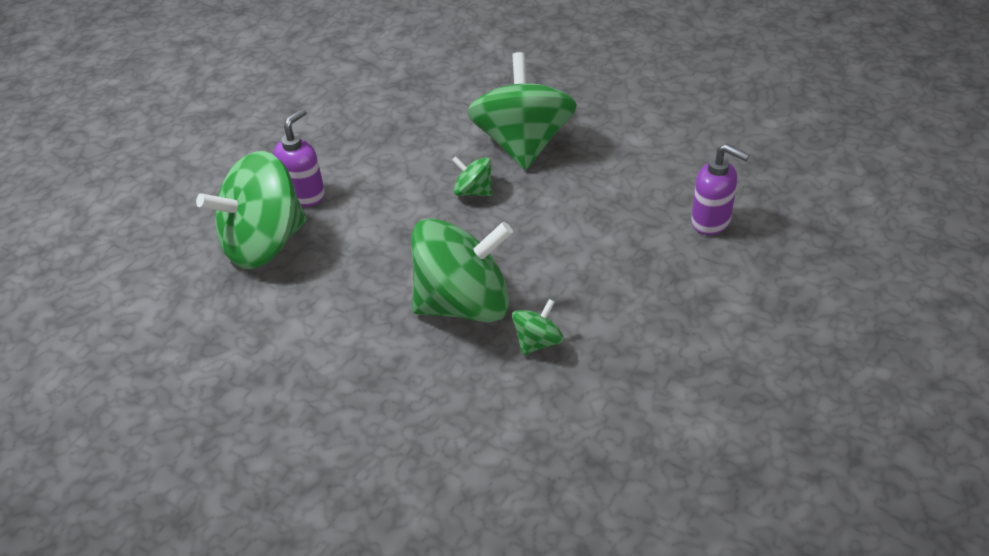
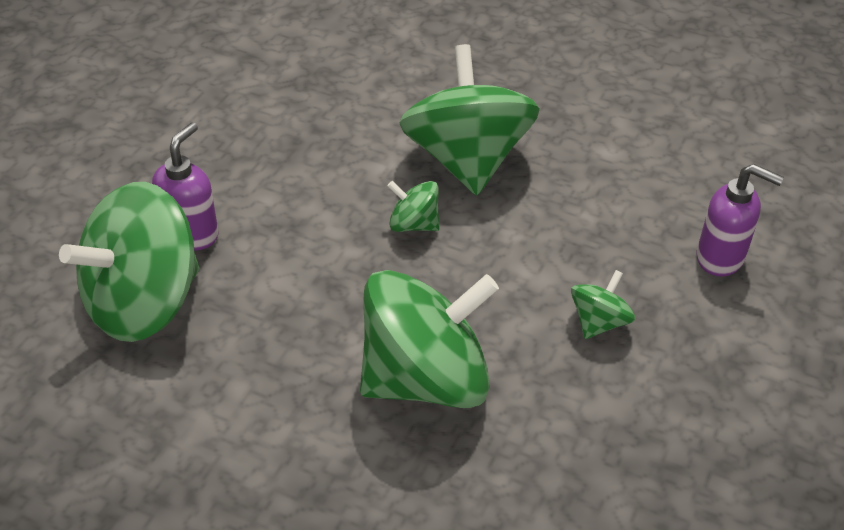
camera: 10 degrees left, 0 degrees up
green spinning top [512,299,564,355] -> green spinning top moved to [571,270,635,339]

